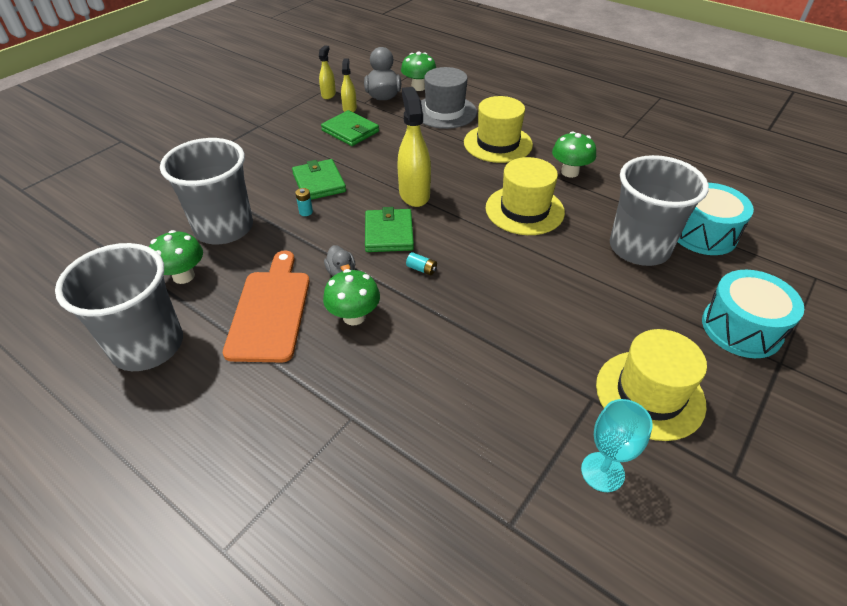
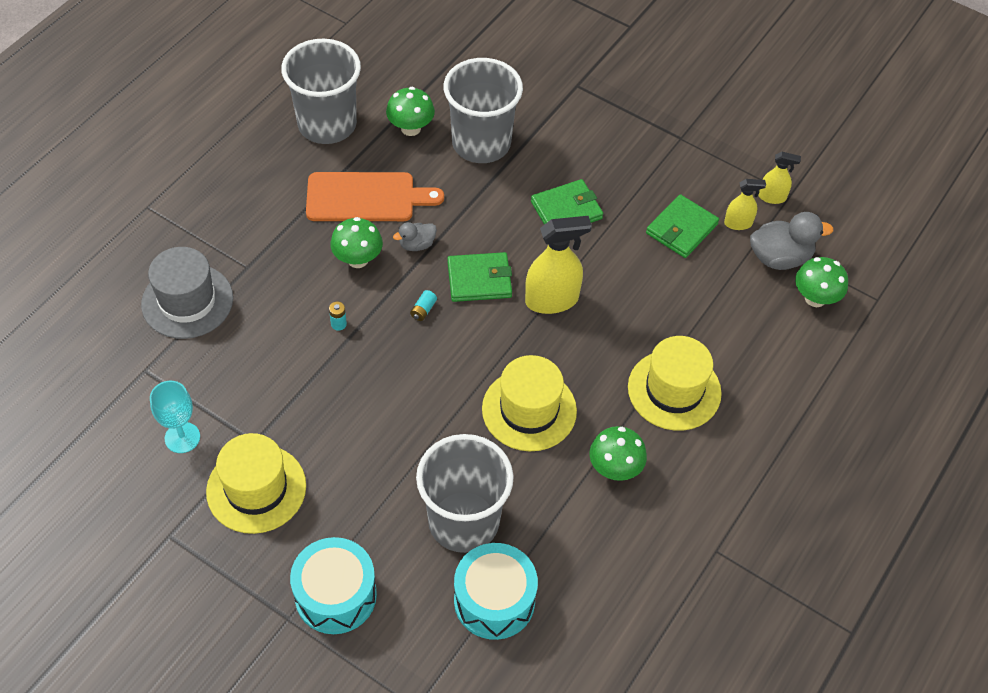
camera: 85 degrees right, 10 degrees up
turquoise battery [295,188,313,216] -> turquoise battery moved to [329,302,347,331]
grey hat [421,67,477,129] -> grey hat moved to [141,247,233,339]

